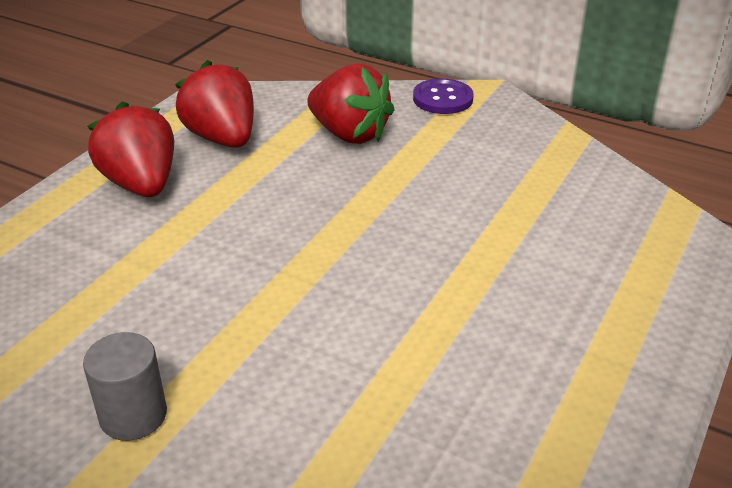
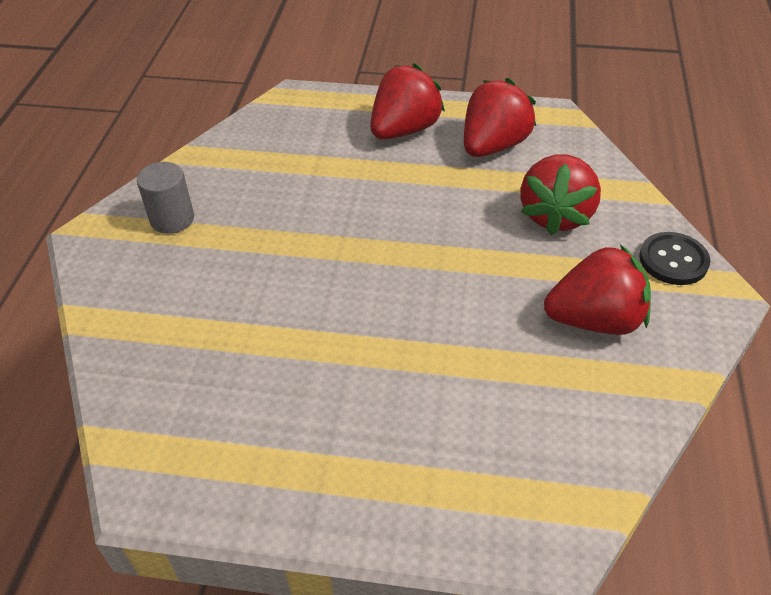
camera: 70 degrees right, 10 degrees up
purple button [413,78,474,114] -> black button [639,232,710,285]
none -> red strawberry [544,245,651,335]

